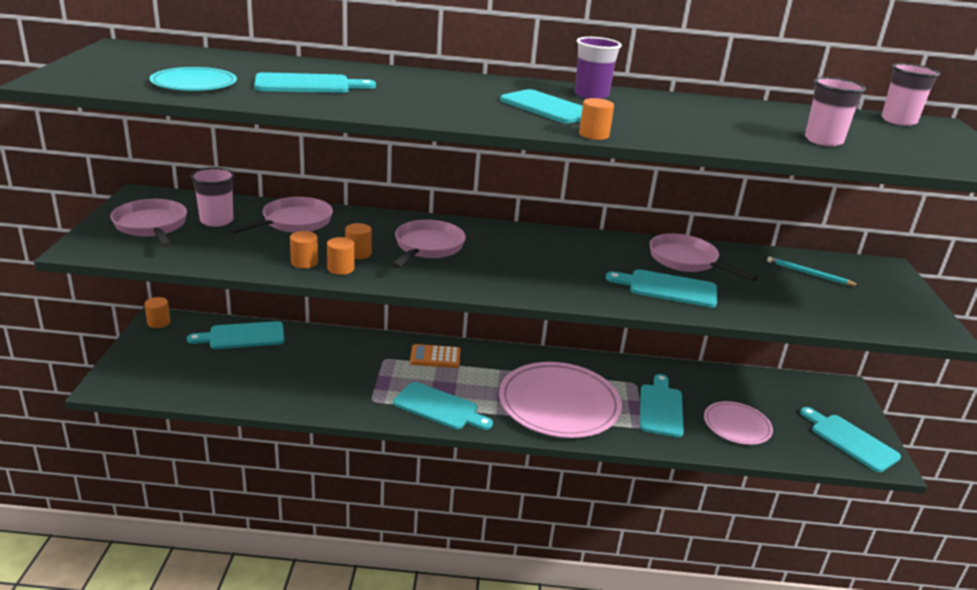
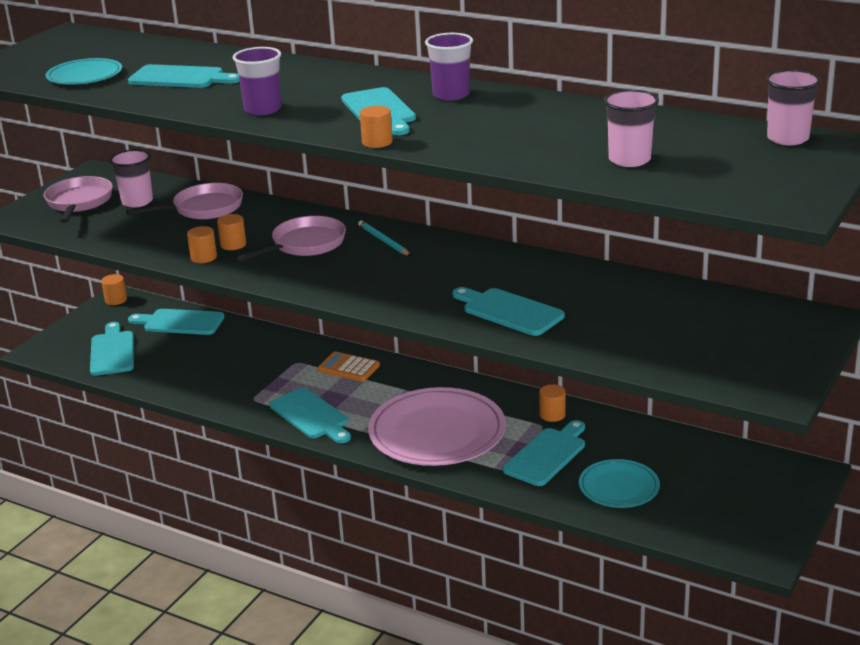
camera: 30 degrees right, 0 degrees up
orange cylinder [290,231,318,268] -> orange cylinder moved to [539,384,566,422]
pink pan [650,234,758,281] -> none
pink plate [704,401,773,445] -> turquoise plate [579,459,660,508]
turquoise pencil [767,256,859,286] -> turquoise pencil moved to [358,220,411,256]
turquoise cutting board [800,407,901,472] -> turquoise cutting board moved to [90,322,134,376]
none -> purple cup [233,47,282,115]

